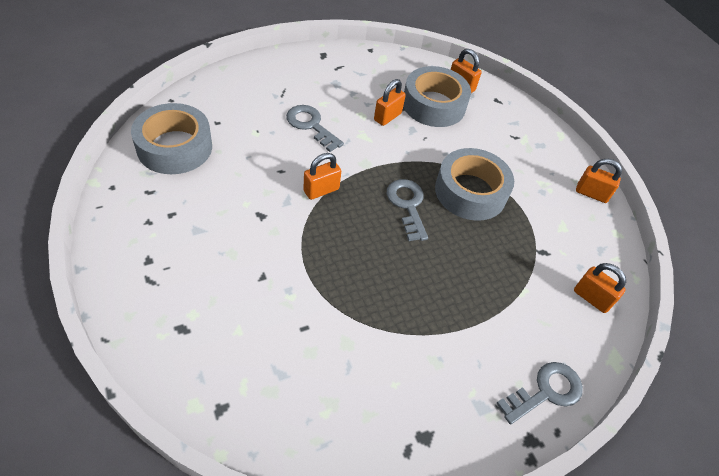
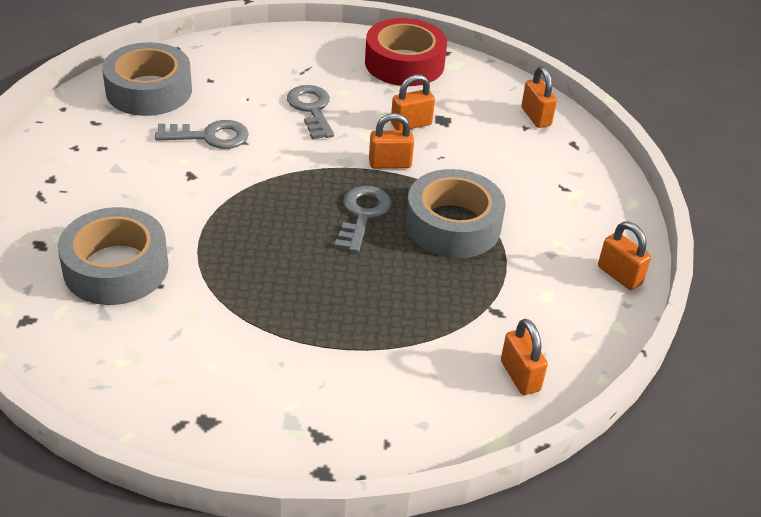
camera: 30 degrees right, 10 degrees down
orange padlock [303,153,341,200] -> orange padlock moved to [369,113,414,169]
grey tape [403,66,471,127] -> grey tape moved to [58,207,168,305]
grey key [496,362,583,425] -> grey key moved to [155,120,249,149]
none -> red tape [365,18,447,86]

